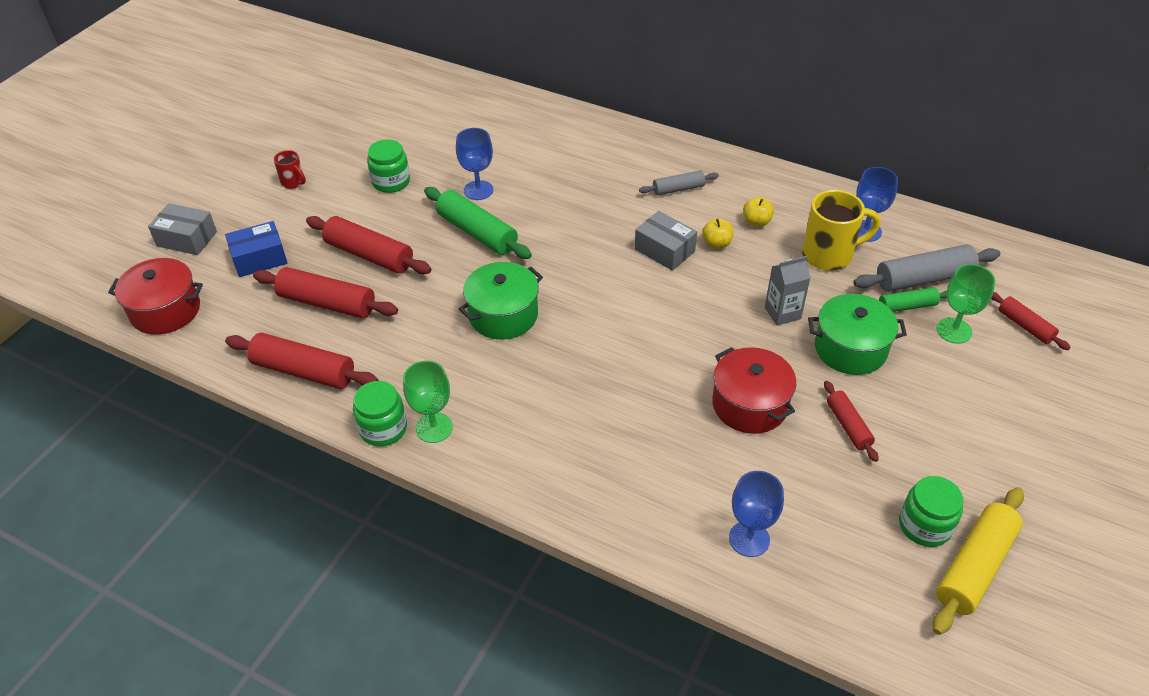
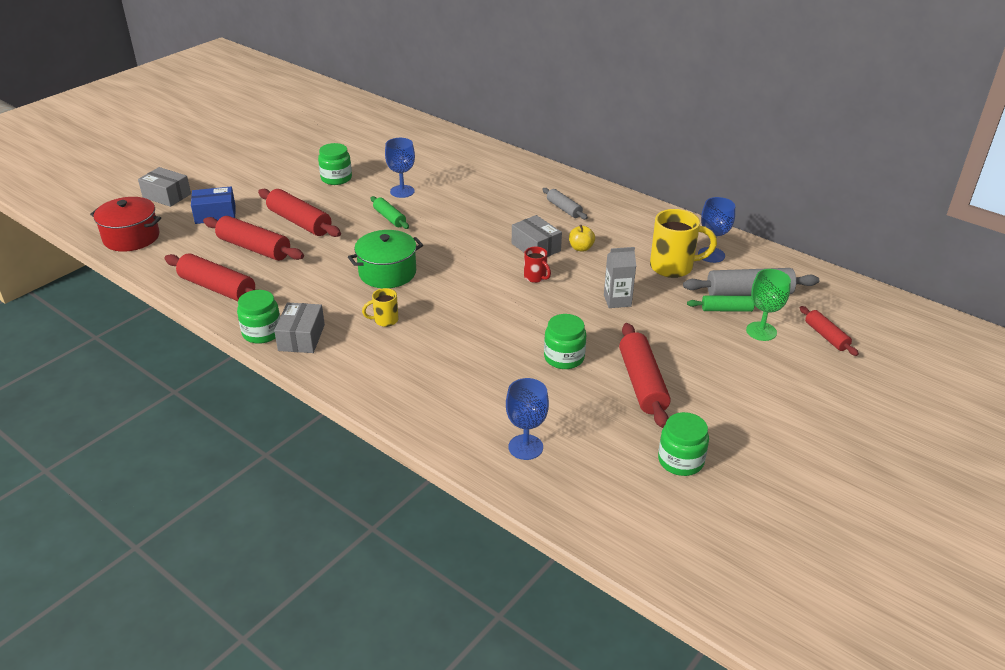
camera: 10 degrees right, 10 degrees down
red mug [274,150,306,189] -> red mug moved to [524,247,551,283]
green goblet [403,361,453,443] -> grey box [274,303,325,353]
green rolling pin [424,187,532,259] -> green rolling pin [371,196,409,229], size x0.58
grey rolling pin [639,170,719,195] -> grey rolling pin turned 60 degrees clockwise [542,188,588,220]
red pot [712,347,796,434] -> green jar [544,314,586,369]
yellow apple [743,197,774,227] -> none
green pot [808,294,907,375] -> none
red rolling pin [824,381,879,462] -> red rolling pin [619,323,671,428], size x1.72
yellow rolling pin [933,487,1024,635] -> none
none -> yellow mug [362,288,399,327]

